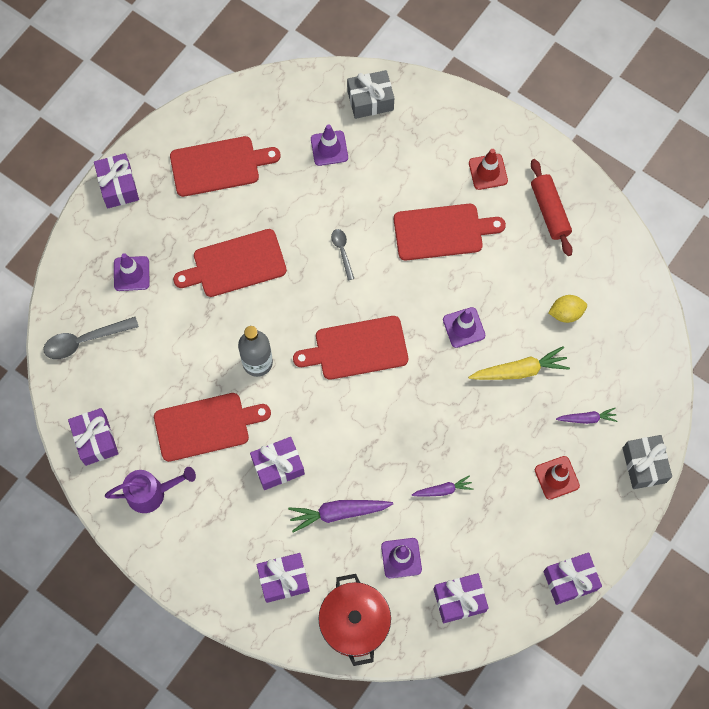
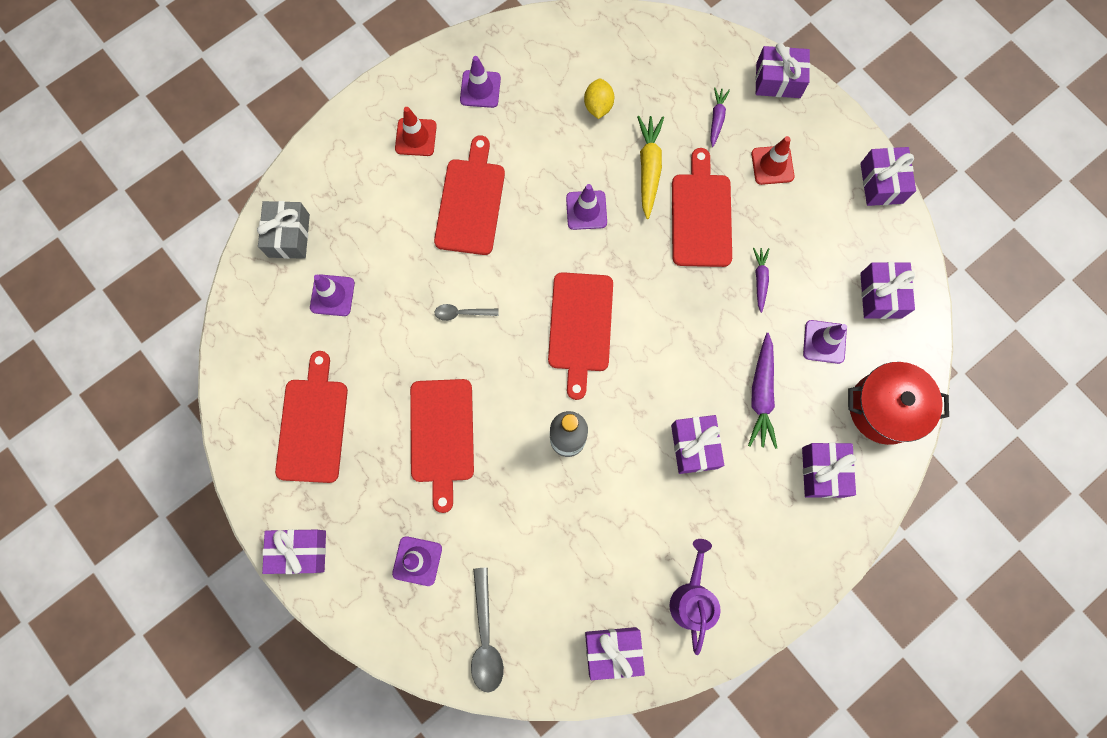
camera: 75 degrees left, 5 degrees up
red cutting board [154,393,271,462] -> red cutting board moved to [672,148,732,267]
red rolling pin [531,159,573,256] -> purple traffic cone [460,56,501,108]
grey gift [622,435,672,489] -> purple gift [755,43,810,98]

